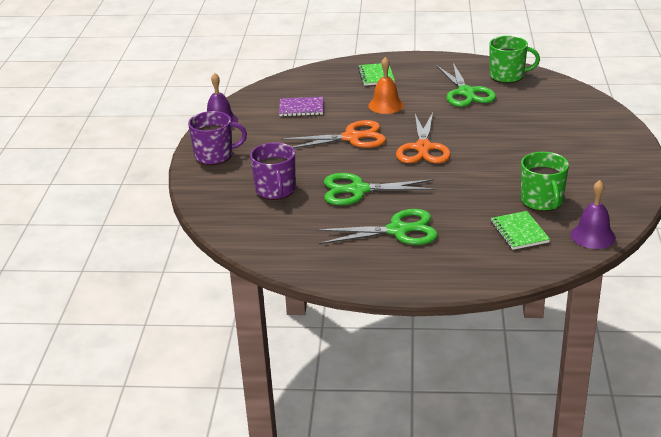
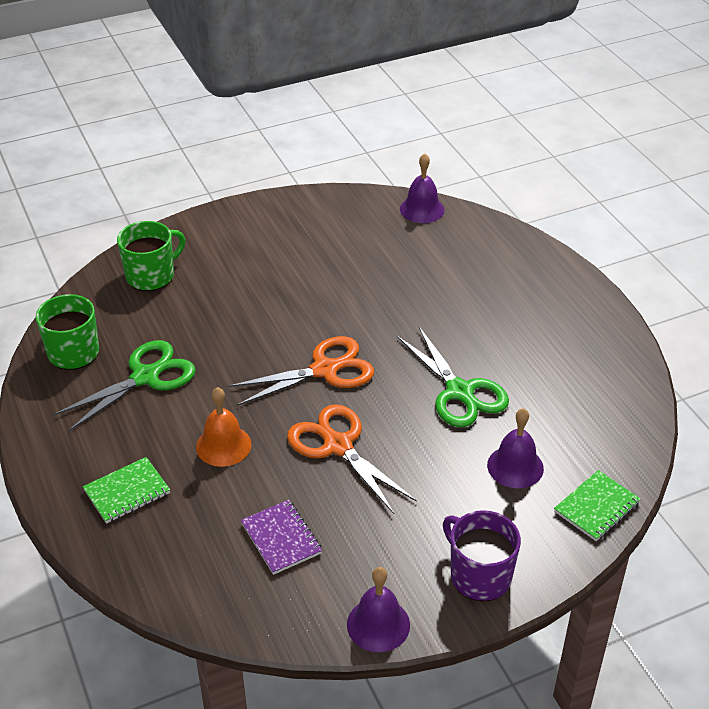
camera: 120 degrees left, 10 degrees up
purple mug [250,142,296,200] -> purple bell [487,408,544,488]
green scissors [316,209,438,245] -> none
green notebook [491,211,550,250] -> green notebook moved to [554,470,641,541]
green mug [521,152,569,211] -> green mug moved to [117,221,185,291]

